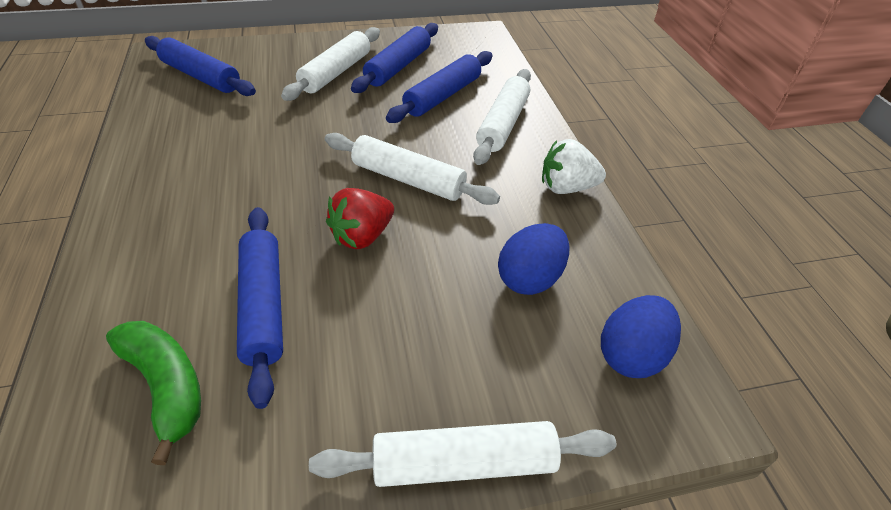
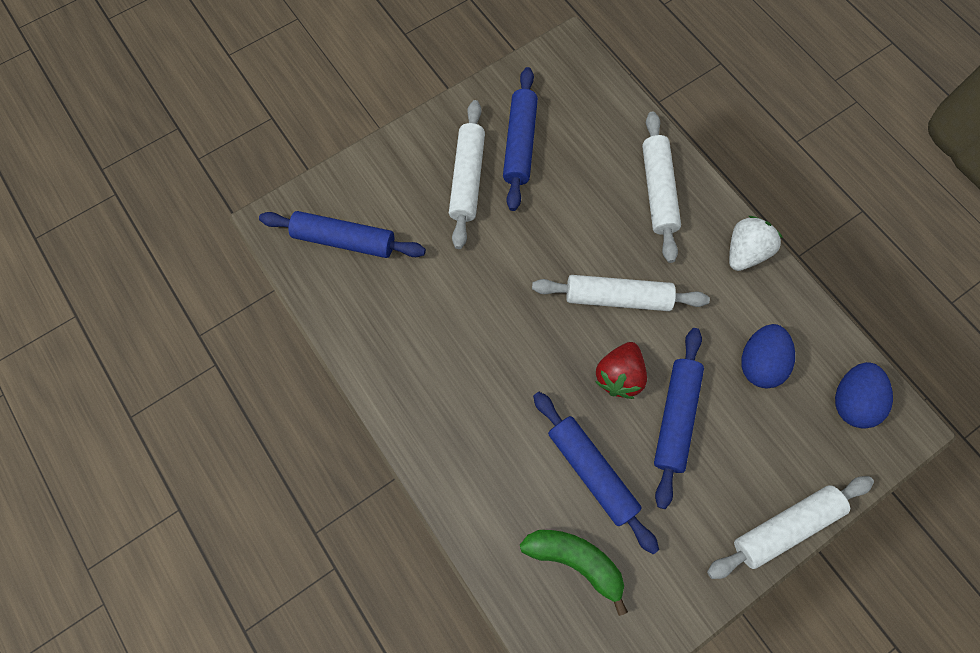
camera: 20 degrees left, 25 degrees up
blue rolling pin [386,51,492,123] -> blue rolling pin moved to [654,328,704,509]
white strawberry [542,139,606,194] -> white strawberry turned 150 degrees clockwise [729,216,783,271]

